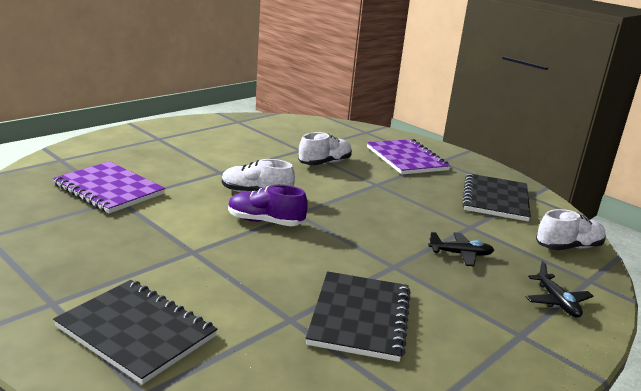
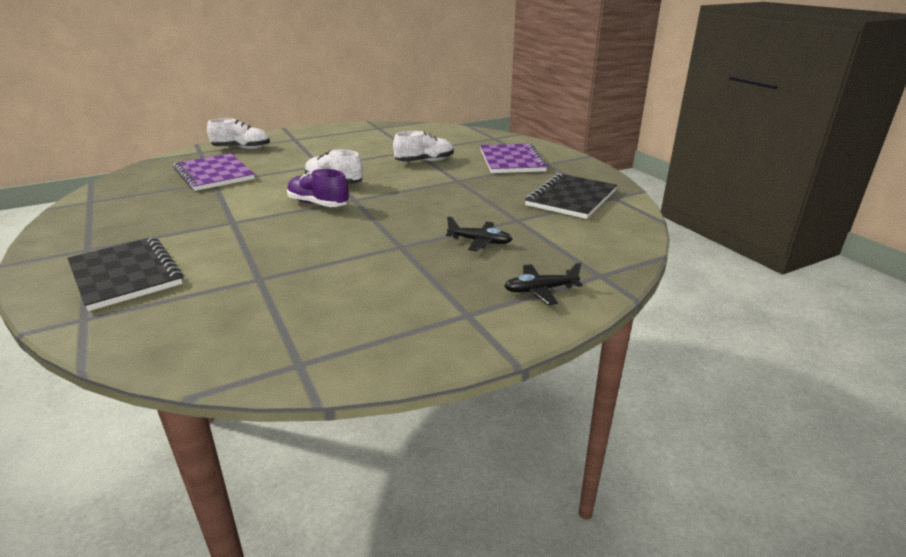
camera: 20 degrees right, 5 degrees up
black notebook [306,271,411,362] -> none
black plane [526,261,593,318] -> black plane turned 75 degrees clockwise [504,263,582,305]
white shoe [536,209,606,250] -> white shoe moved to [207,118,270,149]

